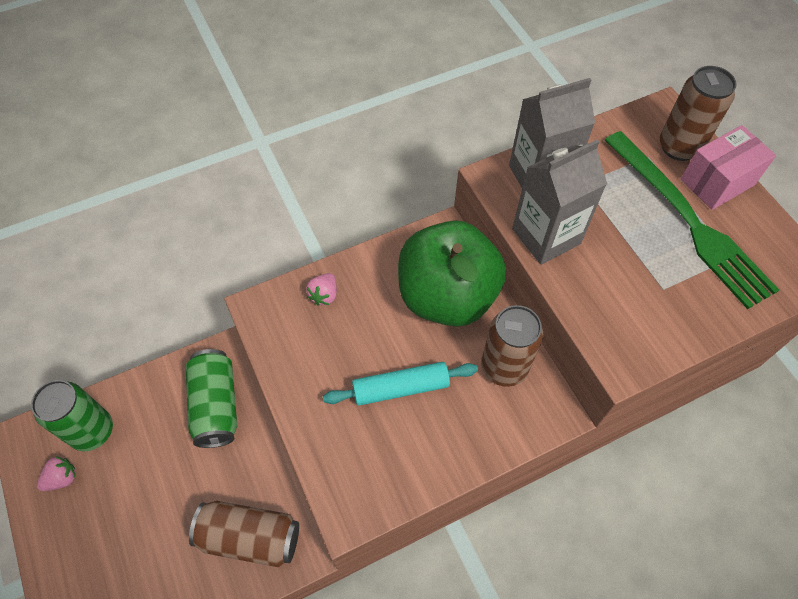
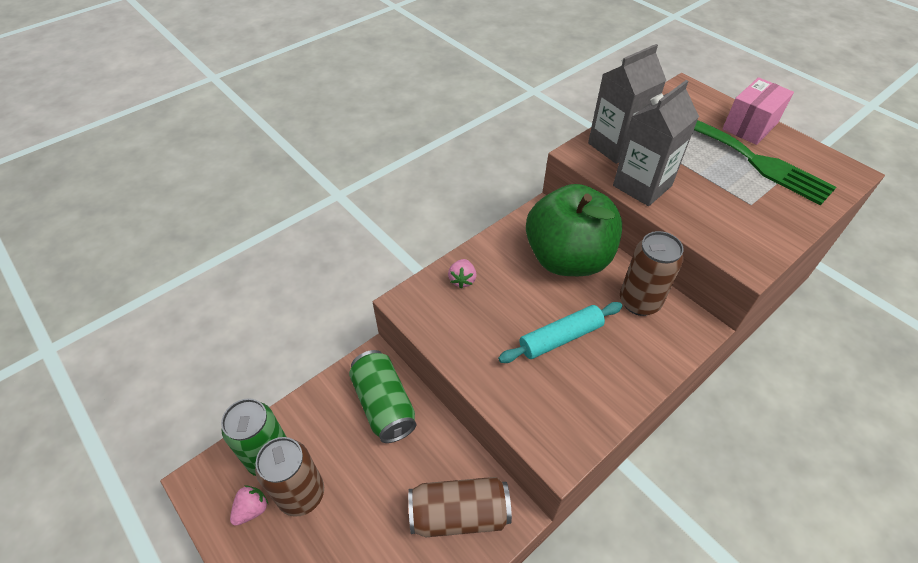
camera: 15 degrees left, 10 degrees down
brown can [660,66,736,161] -> brown can moved to [255,437,324,517]

